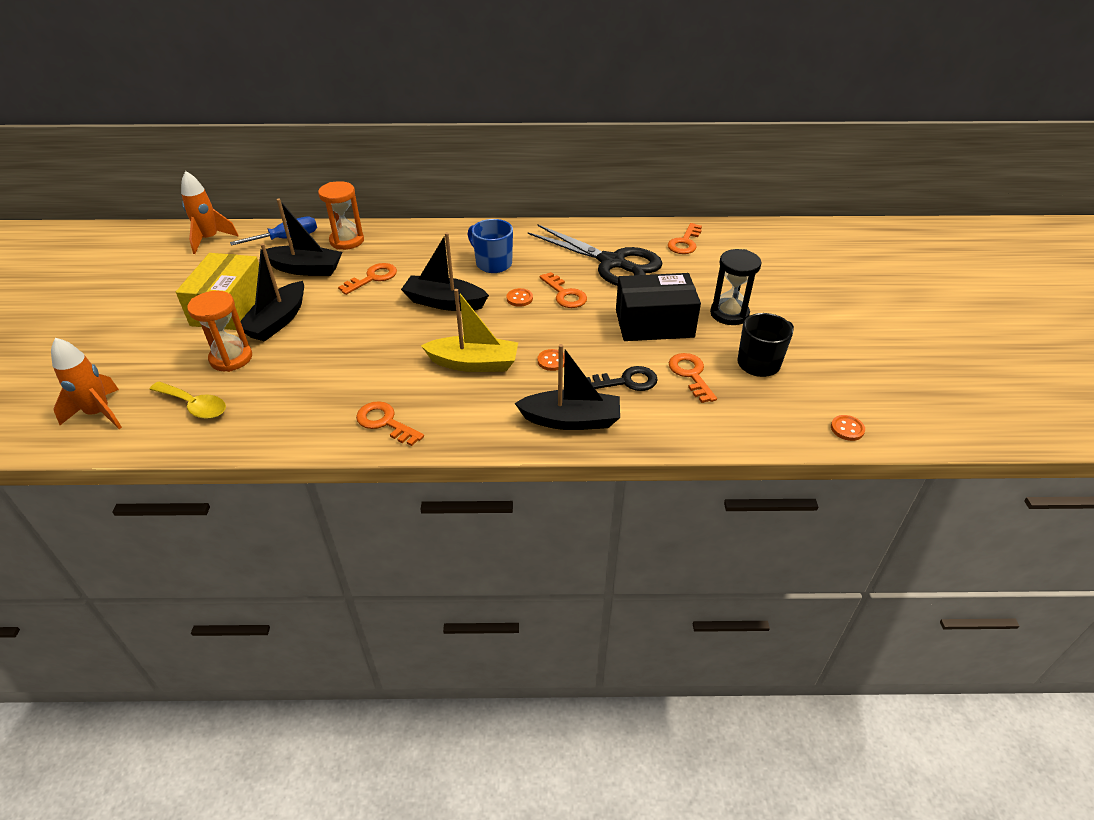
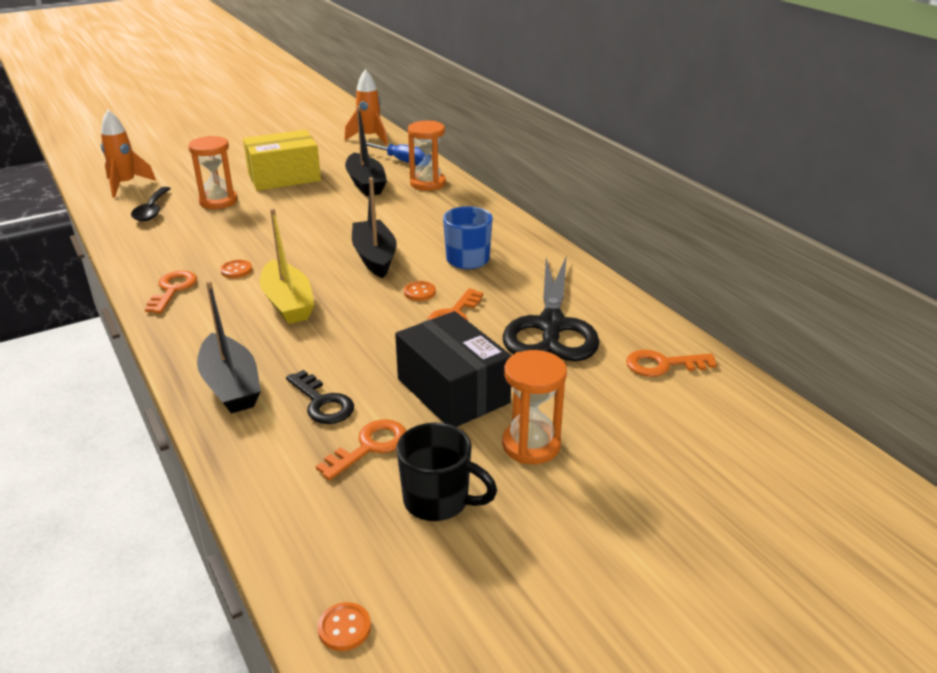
camera: 60 degrees right, 10 degrees down
yellow spoon [149,381,226,419] -> black spoon [131,187,171,221]
black boat [240,243,304,342] -> none
orange key [338,263,397,295] -> none
orange button [538,349,565,371] -> orange button moved to [220,260,252,278]
black hourglass [710,249,762,325] -> orange hourglass [502,350,567,464]

